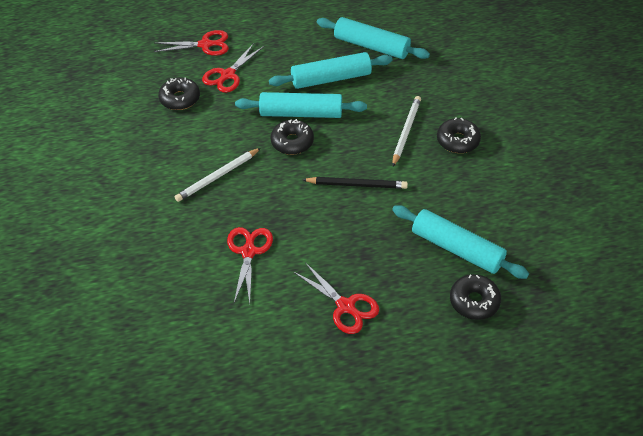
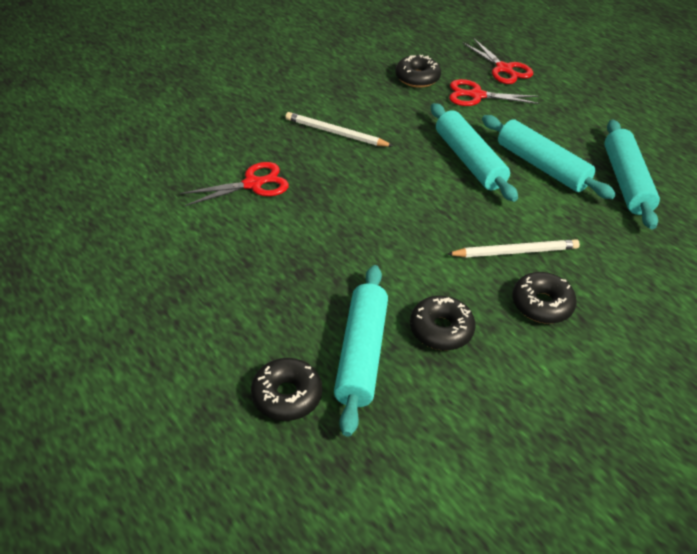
camera: 60 degrees right, 5 degrees down
black donut [271,119,314,155] -> black donut moved to [410,296,476,350]
red scissors [294,262,379,334] -> none
black pencil [302,177,408,189] -> none

